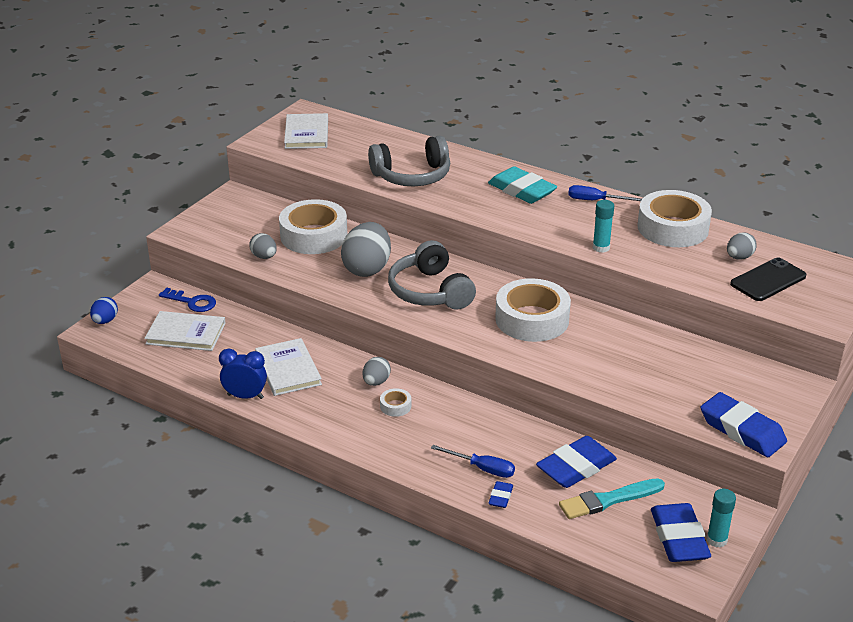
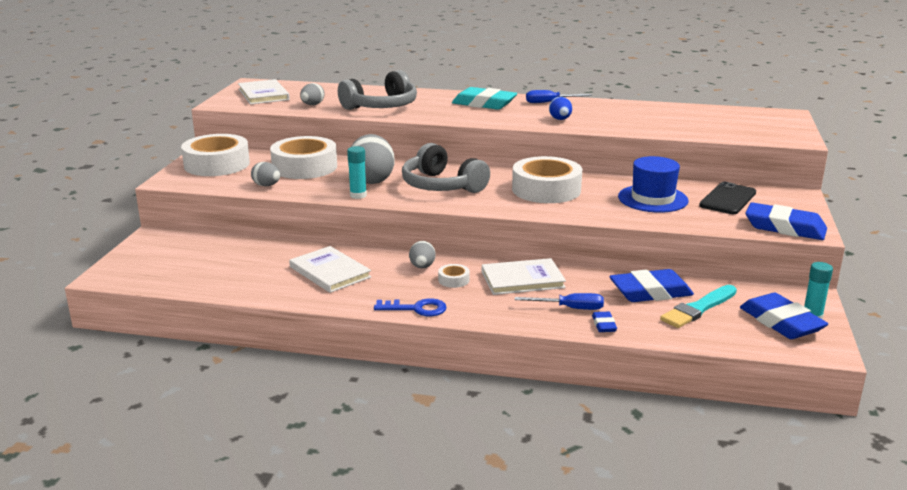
camera: 20 degrees left, 10 degrees down
blue egg [90,297,118,324] -> blue egg moved to [549,97,572,120]
white book [145,311,226,351] -> white book moved to [482,258,566,295]
blue key [159,288,216,312] -> blue key moved to [374,298,447,316]
blue clock [219,348,267,399] -> none
blue eraser [536,436,617,488] -> blue eraser turned 45 degrees clockwise [609,269,694,302]
turquoise glue stick [593,200,614,253] -> turquoise glue stick moved to [347,146,367,199]
white tape [637,190,712,247] -> white tape moved to [181,134,250,176]
grey egg [727,232,757,260] -> grey egg moved to [300,83,325,105]
black phone [730,257,806,301] -> black phone moved to [699,182,756,214]
none -> blue hat [618,156,688,213]

